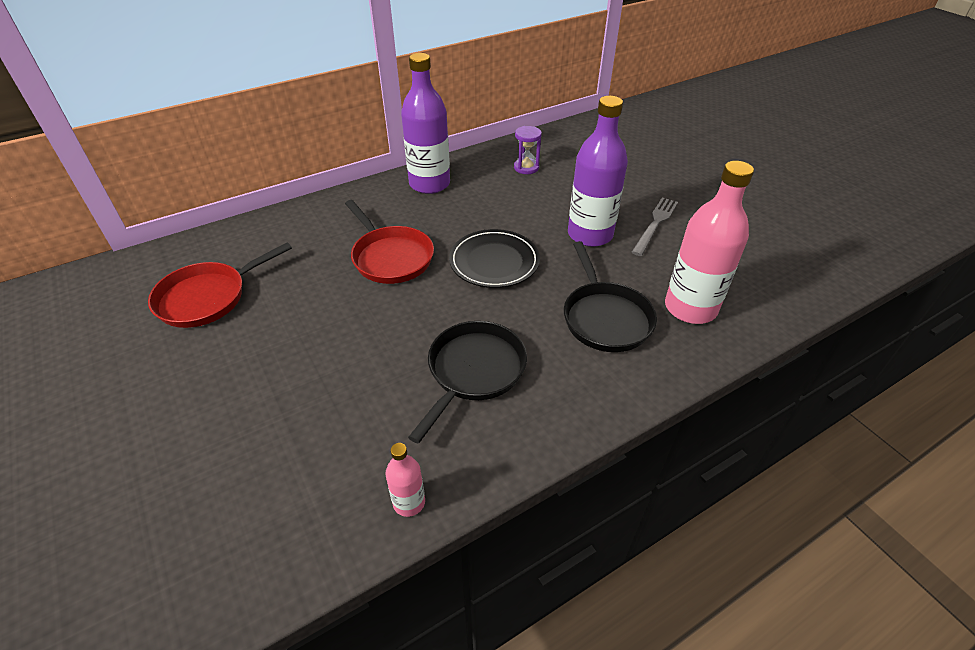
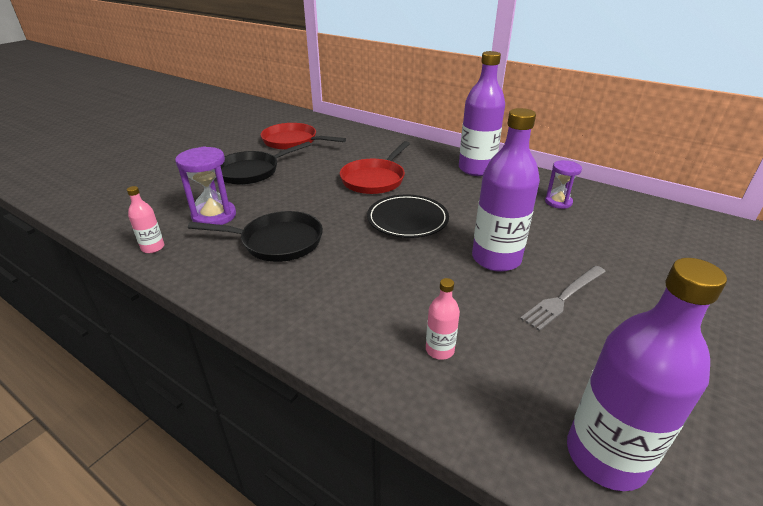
camera: 65 degrees right, 10 degrees down
black pan [564,241,657,352] -> black pan moved to [221,141,311,185]
grey fork [632,197,678,256] -> grey fork turned 135 degrees clockwise [520,266,606,331]
pink bottle [665,161,754,324] -> pink bottle [426,278,460,360], size x0.46
none -> purple hourglass [175,147,236,225]
none -> purple bottle [567,258,727,491]

